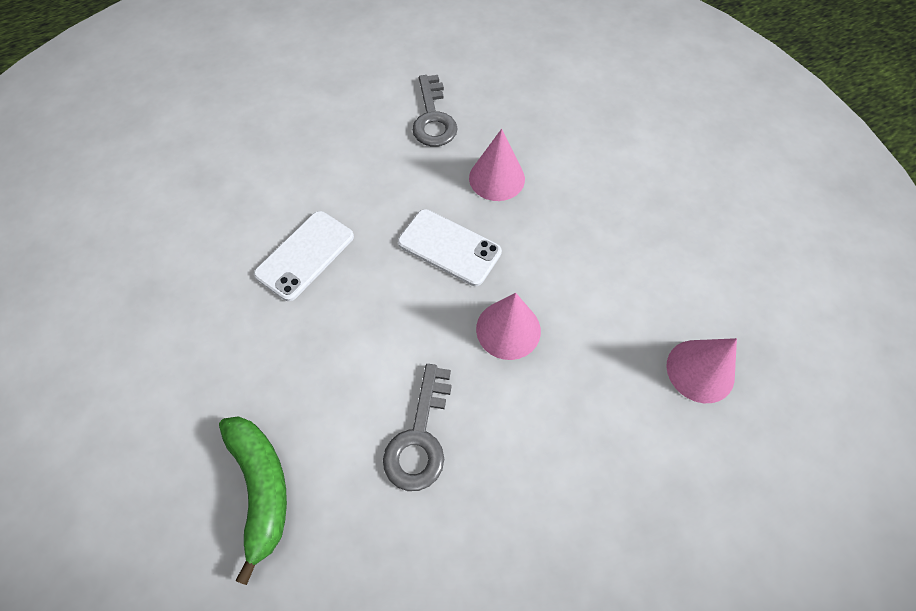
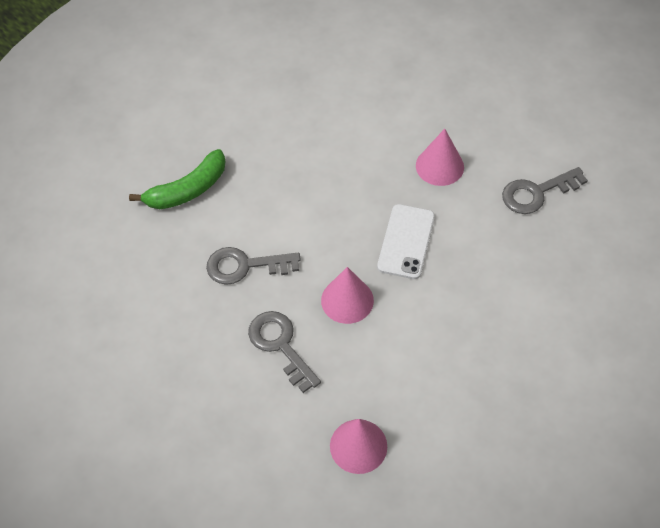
camera: 75 degrees right, 5 degrees down
white phone [254,211,354,301] -> none
pink cone [469,129,525,201] -> pink cone moved to [416,129,464,186]
none -> grey key [248,311,321,393]

